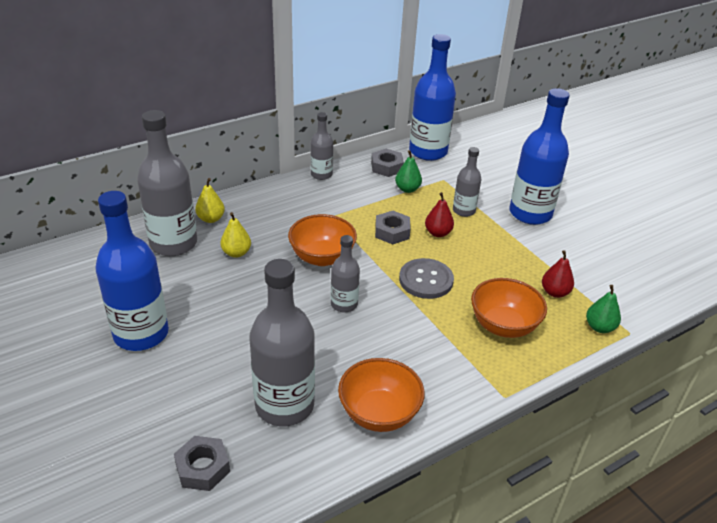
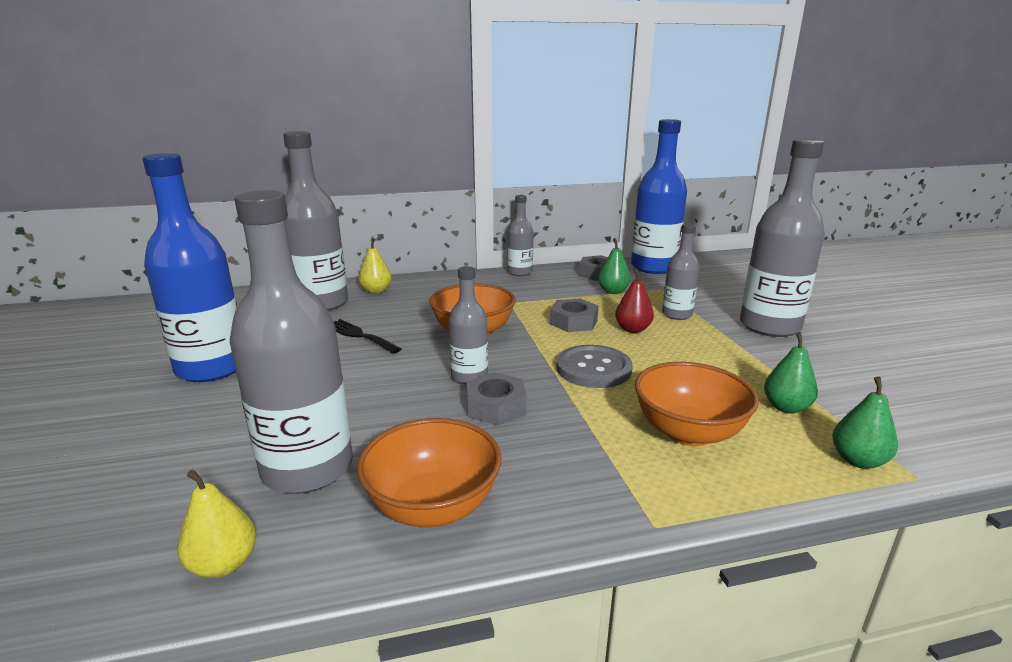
camera: 20 degrees right, 15 degrees down
grey nut [174,436,230,491] -> grey nut moved to [467,372,526,426]
yellow pear [220,212,251,258] -> yellow pear moved to [178,469,256,578]
blue bottle [509,88,570,225] -> grey bottle [740,139,825,337]
red pear [542,250,574,298] -> green pear [764,332,818,413]
none -> black fork [334,319,401,354]

